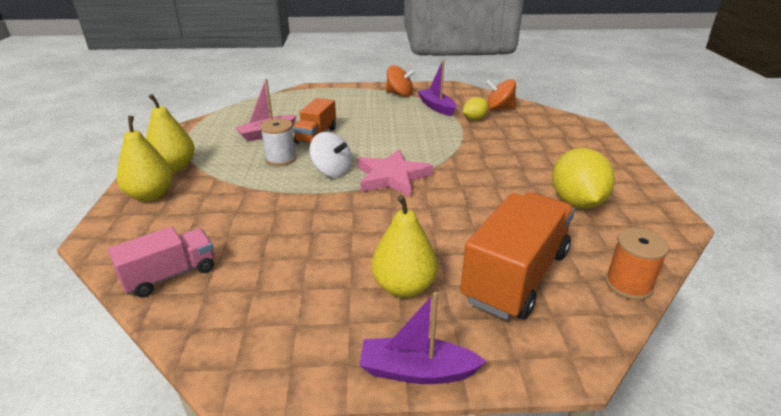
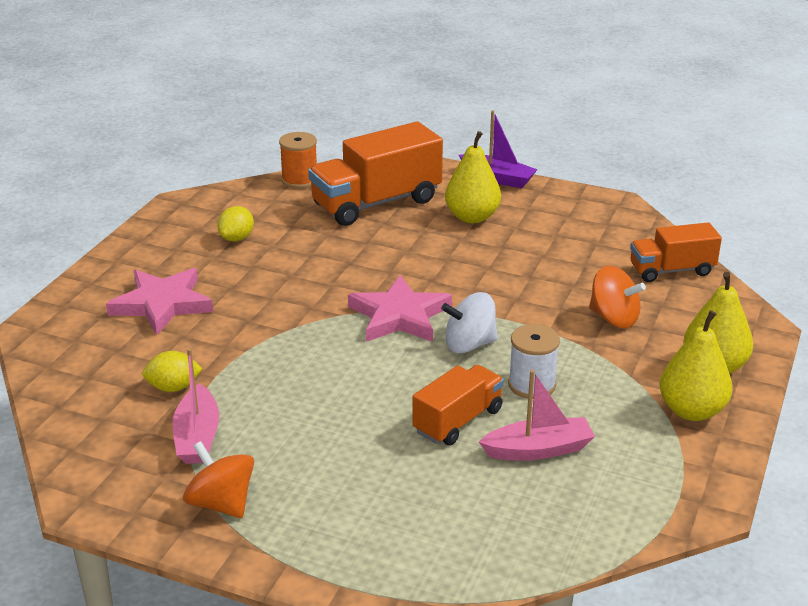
camera: 155 degrees left, 0 degrees up
pink truck [108,227,214,297] -> orange truck [630,222,722,282]
white spinning top [309,132,352,177] -> white spinning top turned 75 degrees counterclockwise [441,292,498,353]
purple boat [417,60,456,116] -> pink boat [172,349,219,464]
orange spinning top [486,79,516,110] -> orange spinning top moved to [589,266,646,328]
yellow lemon [552,148,615,209] -> yellow lemon [217,206,254,242], size x0.54
none -> pink star [106,268,213,335]

